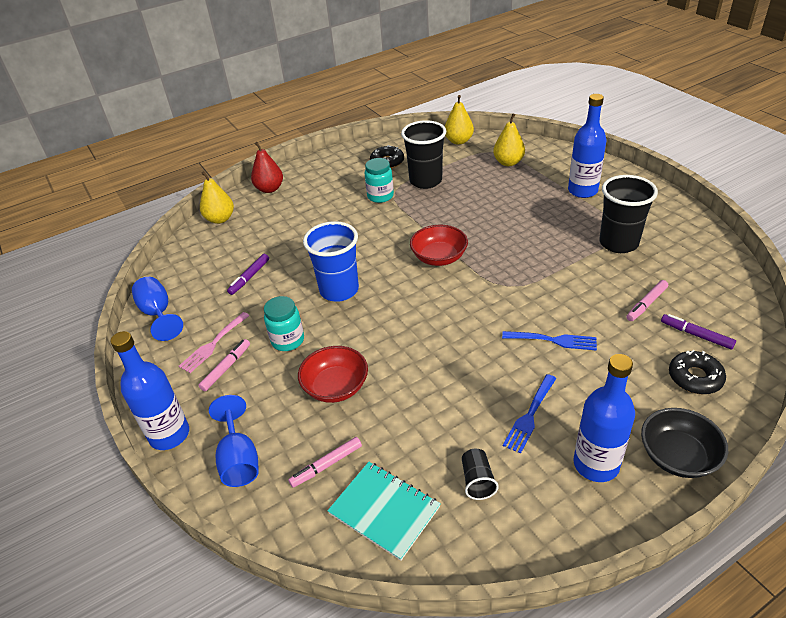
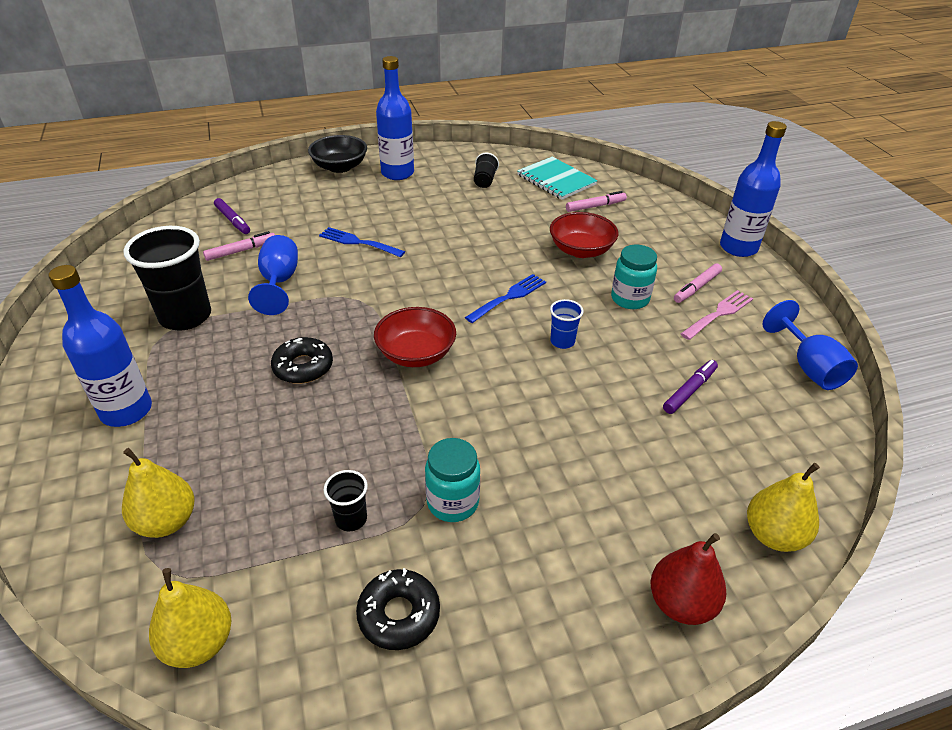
camera: 170 degrees left, 0 degrees up
blue goblet [209,395,259,487] -> blue goblet moved to [248,235,298,315]
blue cup [303,221,359,302] -> blue cup [550,299,584,349], size x0.47
black cup [401,120,446,189] -> black cup [324,470,368,531], size x0.47
blue fork [503,374,556,454] -> blue fork moved to [465,274,546,323]
black donut [669,350,726,394] -> black donut moved to [271,337,333,384]

